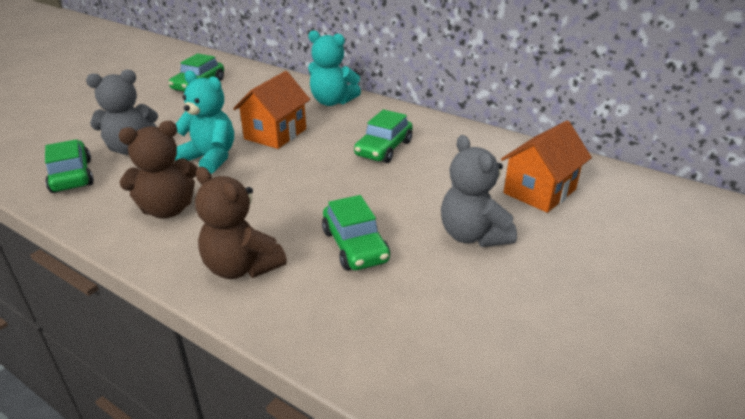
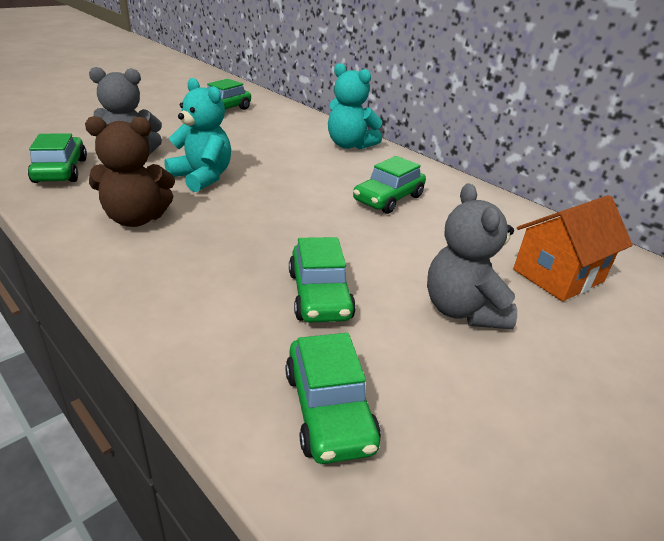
camera: 10 degrees right, 0 degrees up
brown teddy bear [195,167,287,279] -> none
orange house [233,71,310,149] -> none
none -> green car [285,333,381,464]

